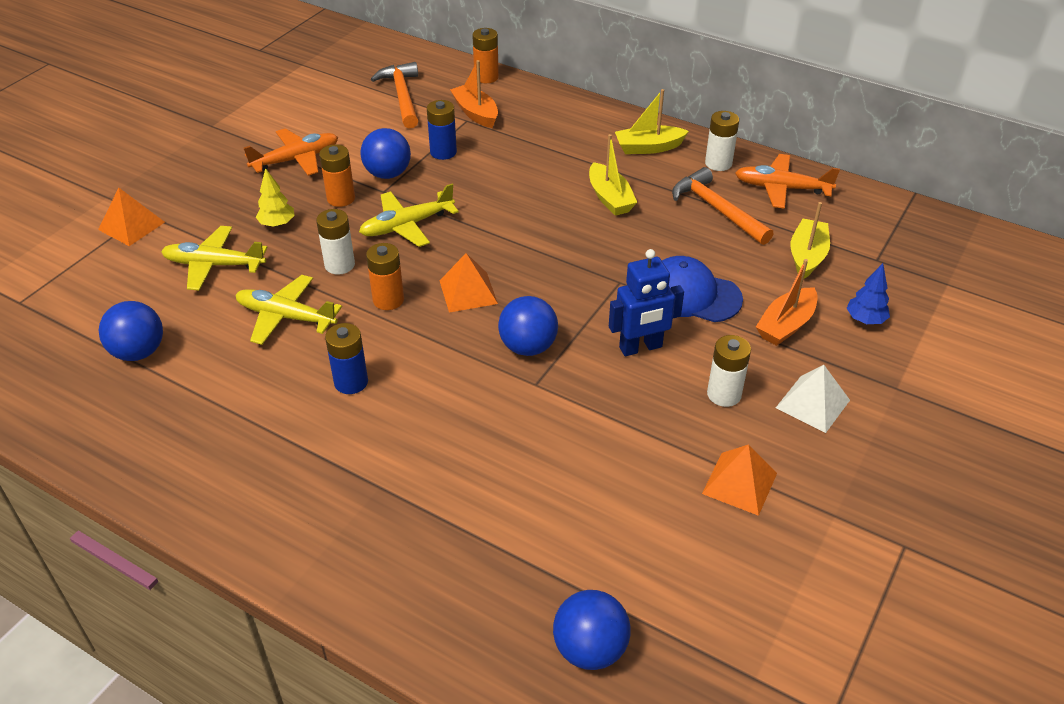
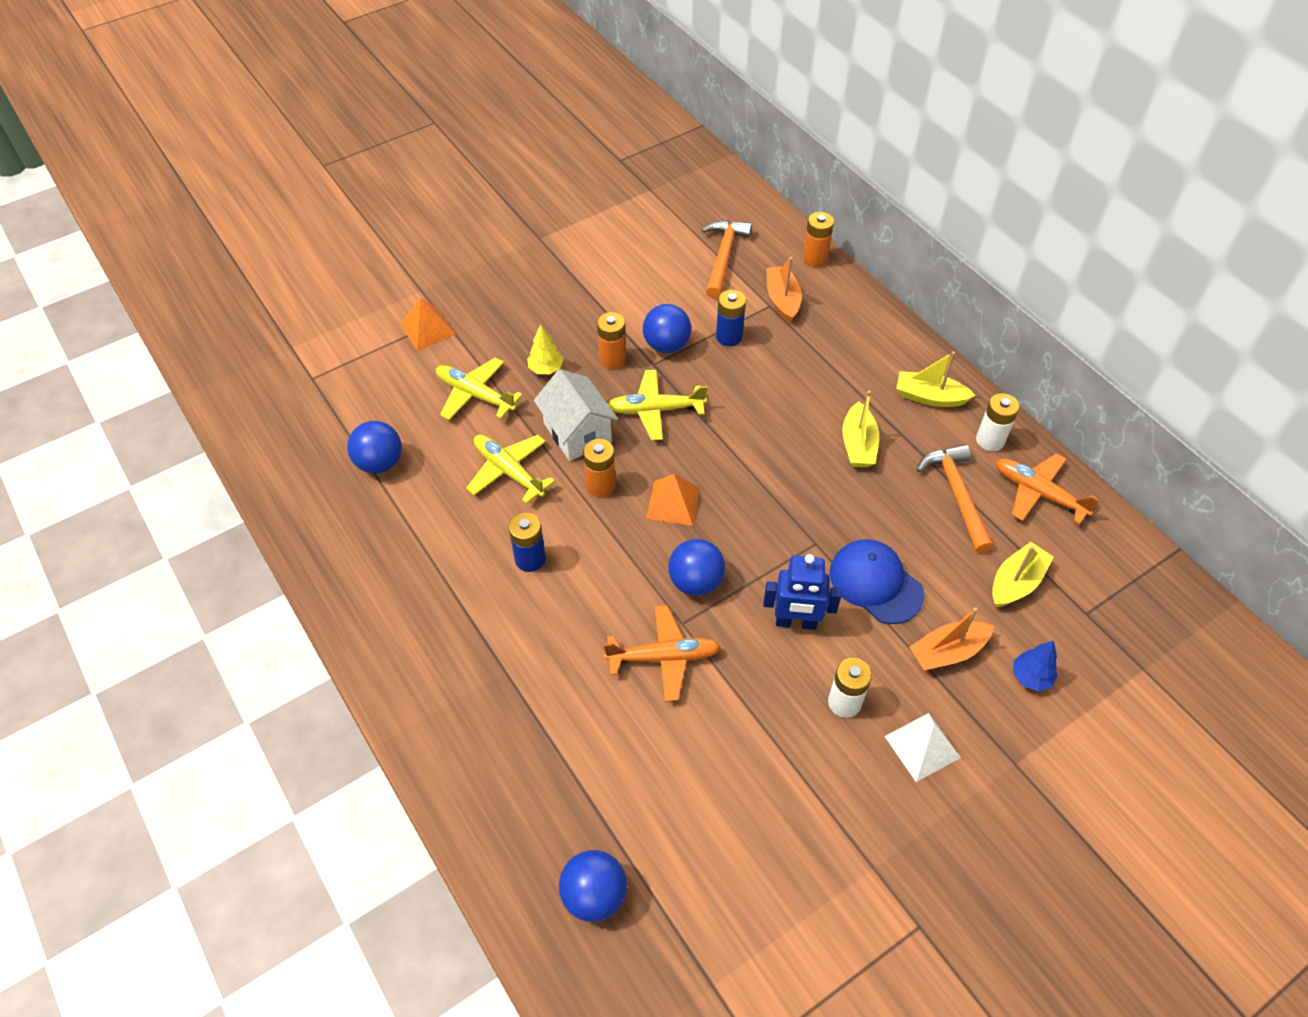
camera: 25 degrees right, 10 degrees up
orange plane [244,128,338,176] -> orange plane moved to [603,605,721,702]
white battery [316,209,355,275] -> white house [534,369,618,461]
orange pyramid [702,444,777,516] -> none

